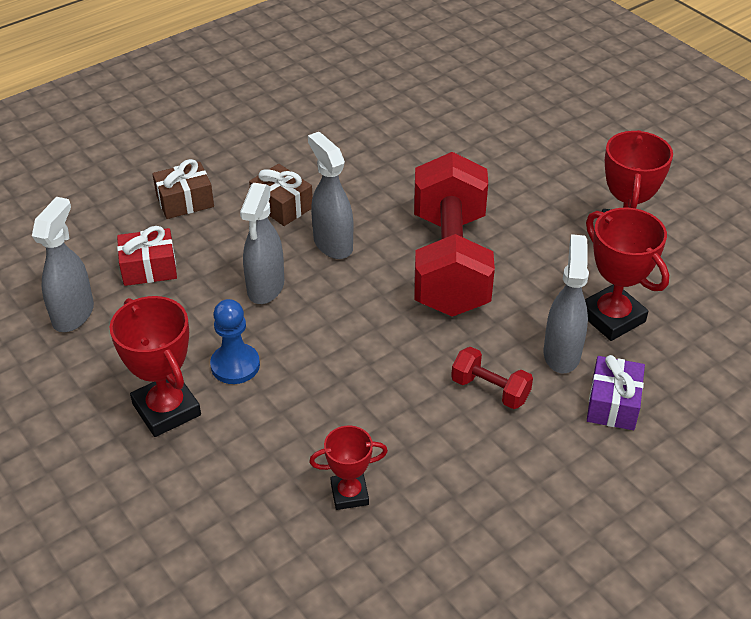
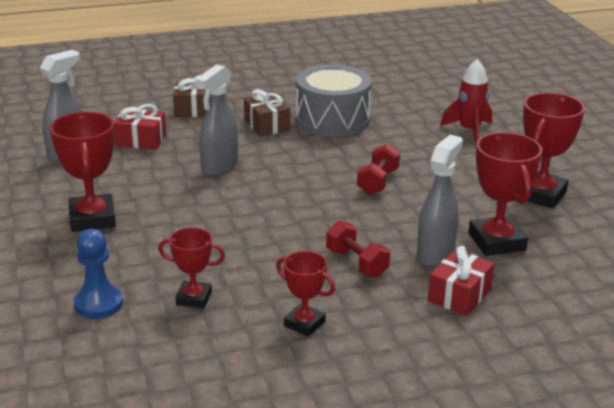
camera: 20 degrees right, 15 degrees down
blue pawn [210,299,260,384] -> blue pawn moved to [74,229,123,319]
grey spray bottle [308,132,353,259] -> none
red dumbbell [414,152,495,317] -> red dumbbell [357,144,400,195], size x0.42
purple gift [587,355,645,430] -> red gift [428,246,494,316]
none -> red trophy [276,251,335,337]
none -> grey drum [296,65,372,137]
none -> red rocket [440,59,492,145]

